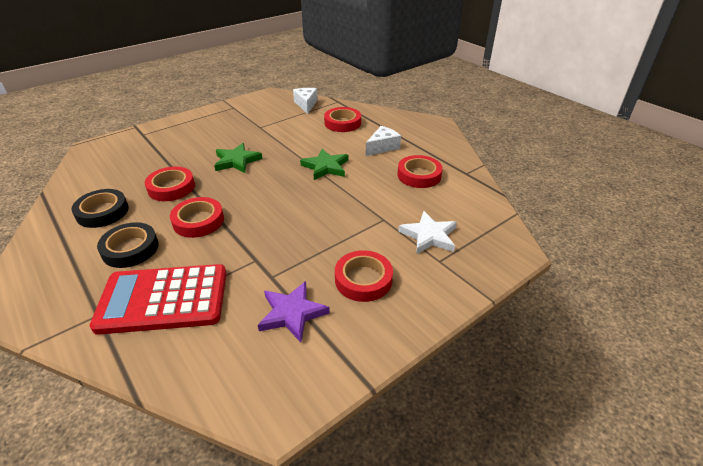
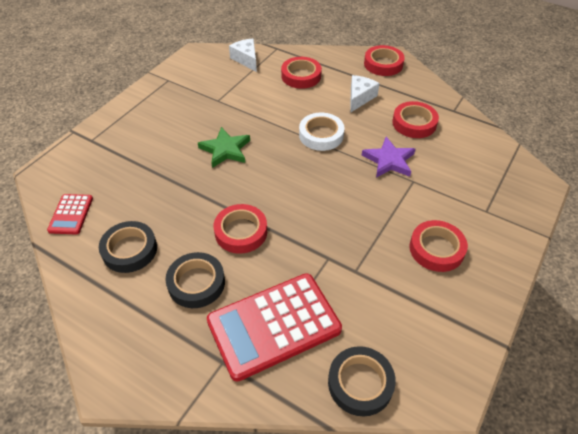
camera: 20 degrees left, 10 degrees up
red tape [145,166,195,201] -> red tape moved to [364,45,405,76]
purple star [258,281,330,342] -> purple star moved to [361,137,415,178]
green star [300,149,348,180] -> white tape [299,113,345,151]
white star [398,211,457,254] -> none
none -> red calculator [47,194,93,235]
none -> black tape [328,346,396,417]

